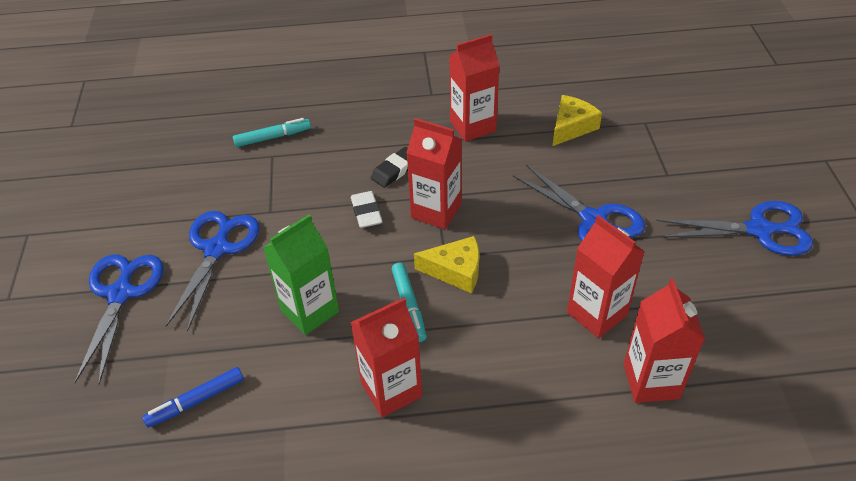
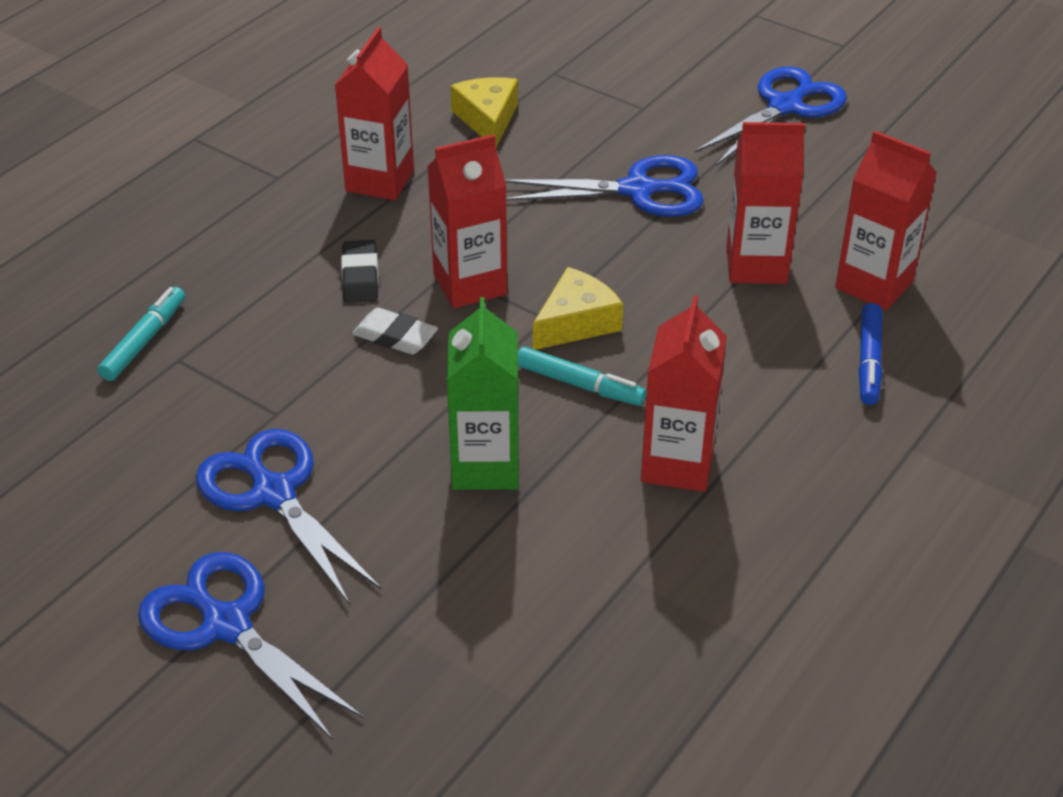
camera: 50 degrees left, 5 degrees down
blue marker [142,367,244,427] -> blue marker moved to [858,303,883,405]

